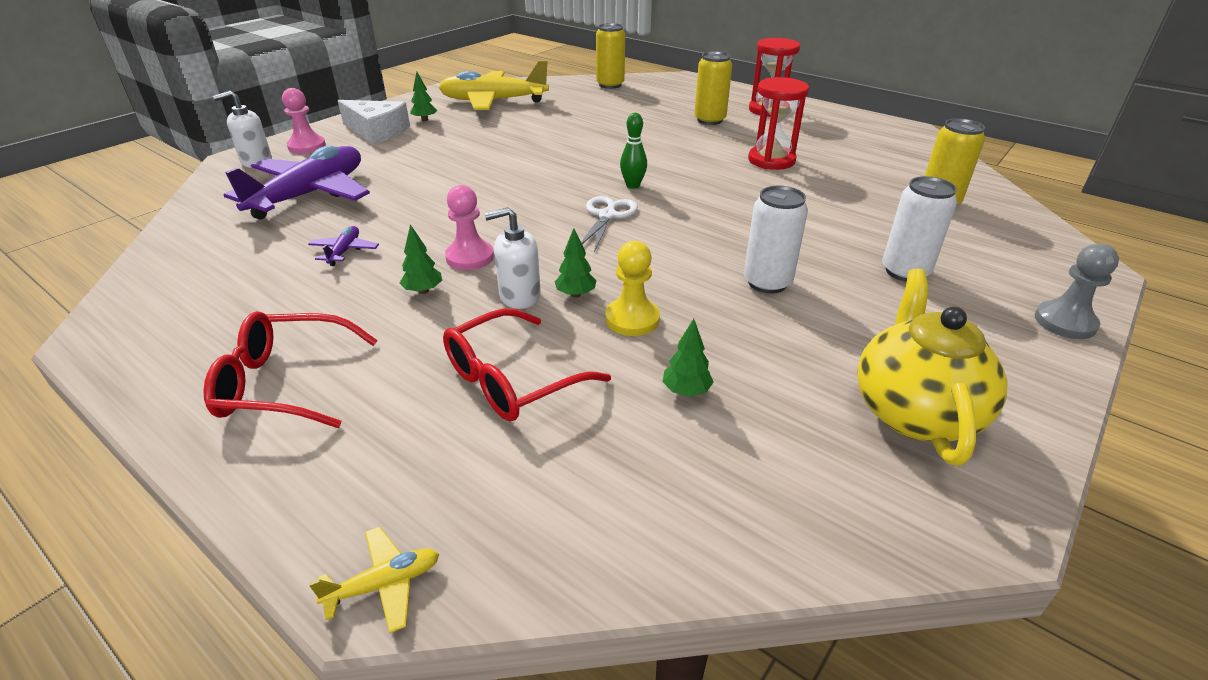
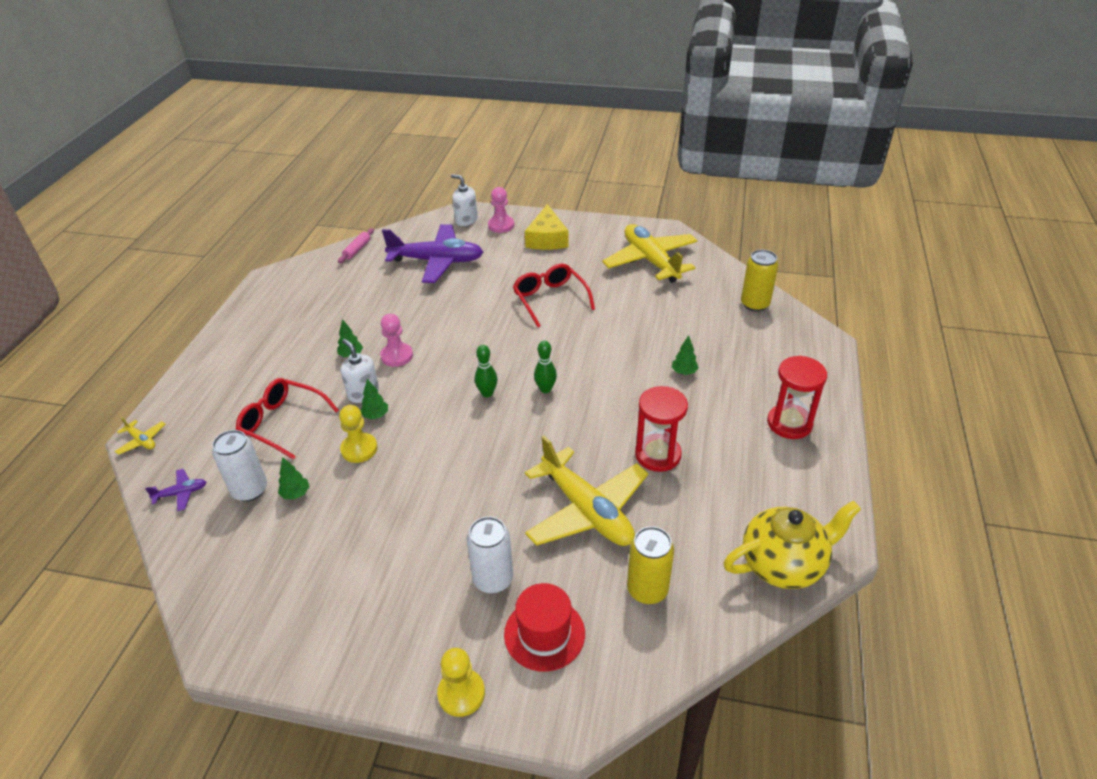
camera: 65 degrees right, 5 degrees up
red glasses [203,311,378,428] -> red glasses moved to [513,264,595,328]
purple plane [308,226,379,266] -> purple plane moved to [145,469,206,511]
white cheese [338,100,410,144] -> yellow cheese [525,204,569,250]
green tree [410,72,437,121] -> green tree moved to [672,335,699,375]
white scissors [581,196,638,252] -> green bowling pin [475,345,497,397]
yellow can [694,51,732,125] -> none
white can [744,186,808,294] -> white can moved to [212,430,267,502]
yellow teapot [857,269,1007,466] -> yellow teapot moved to [723,501,861,589]
grey pawn [1035,243,1119,339] -> yellow pawn [437,648,485,717]
none -> pink rolling pin [338,228,374,263]
none -> red hat [504,583,585,672]
none -> yellow plane [525,436,648,546]

